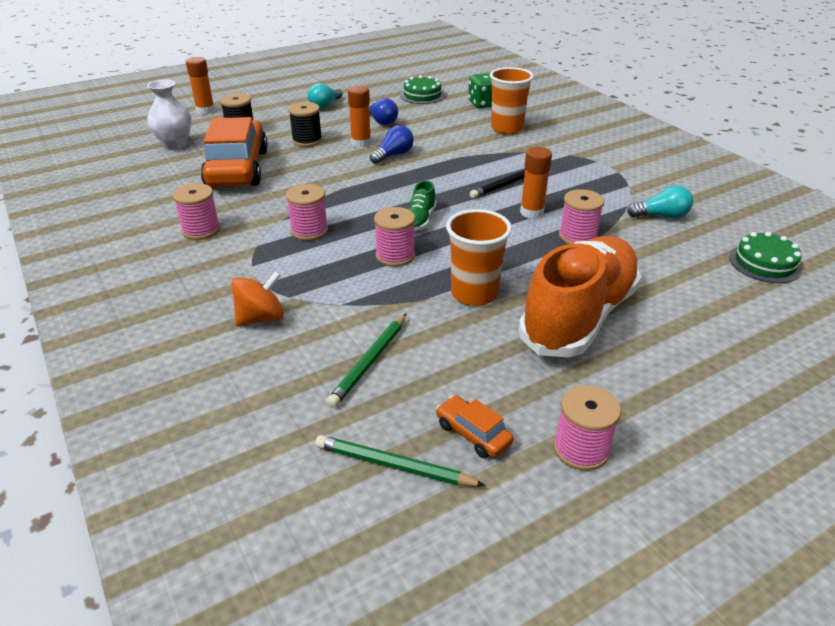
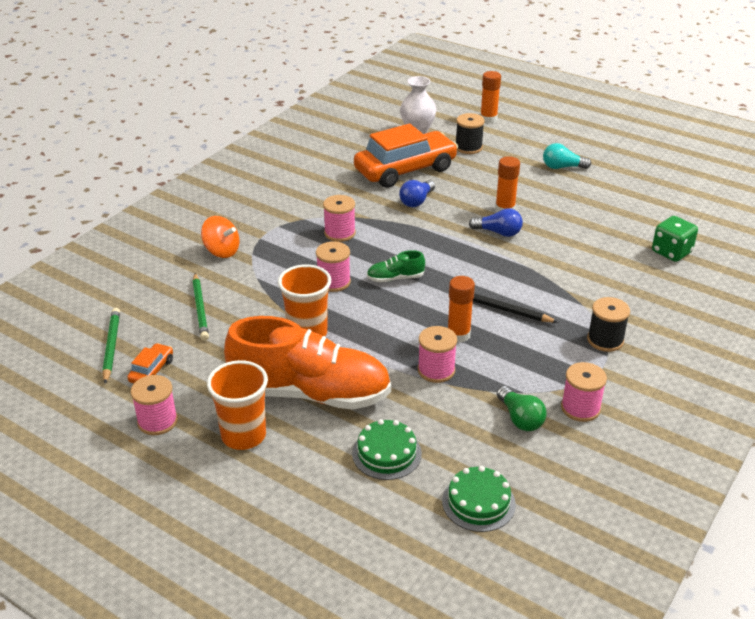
camera: 65 degrees right, 0 degrees up
pink spool [173,183,220,240] -> pink spool moved to [561,362,607,422]
black spool [288,102,322,147] -> black spool moved to [587,297,630,352]
green pencil [327,314,406,408] -> green pencil turned 105 degrees counterclockwise [192,273,209,341]
blue light bulb [369,98,398,125] -> blue light bulb moved to [399,180,435,207]
green cake [400,75,445,104] -> green cake moved to [352,419,422,480]
orange cup [490,67,534,134] -> orange cup moved to [207,360,268,450]
turquoise light bulb [627,185,693,218] -> green light bulb [497,386,546,431]

